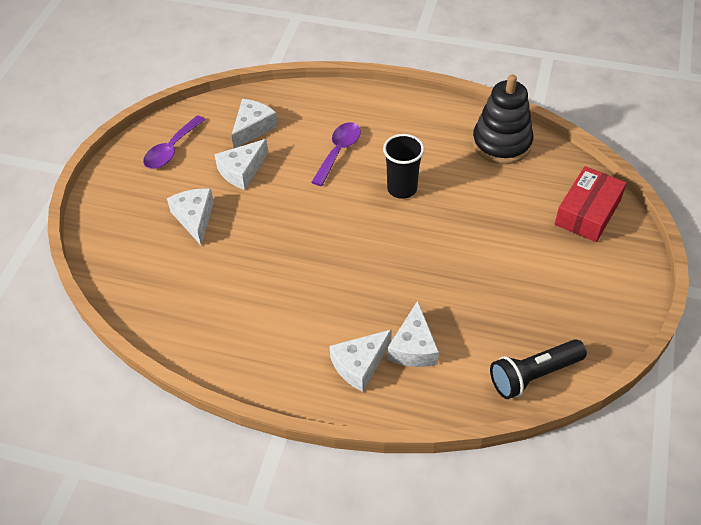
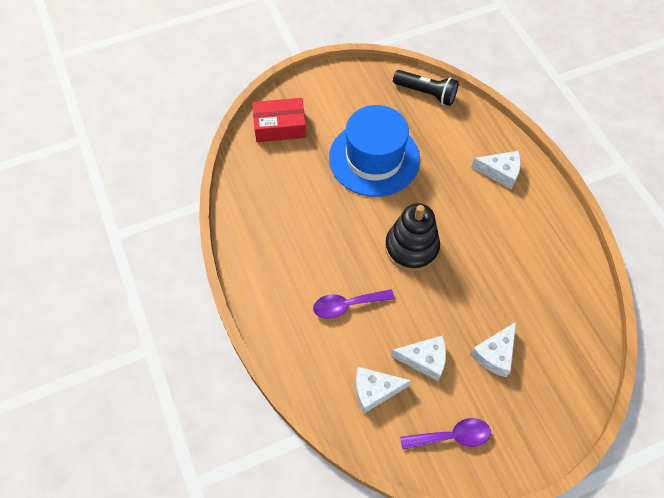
camera: 130 degrees left, 10 degrees up
black cup [383,134,424,199] -> none
white cheese [387,301,439,367] -> none
black stacking toy [472,75,533,164] -> black stacking toy moved to [385,203,440,272]
none -> blue hat [329,105,420,197]

